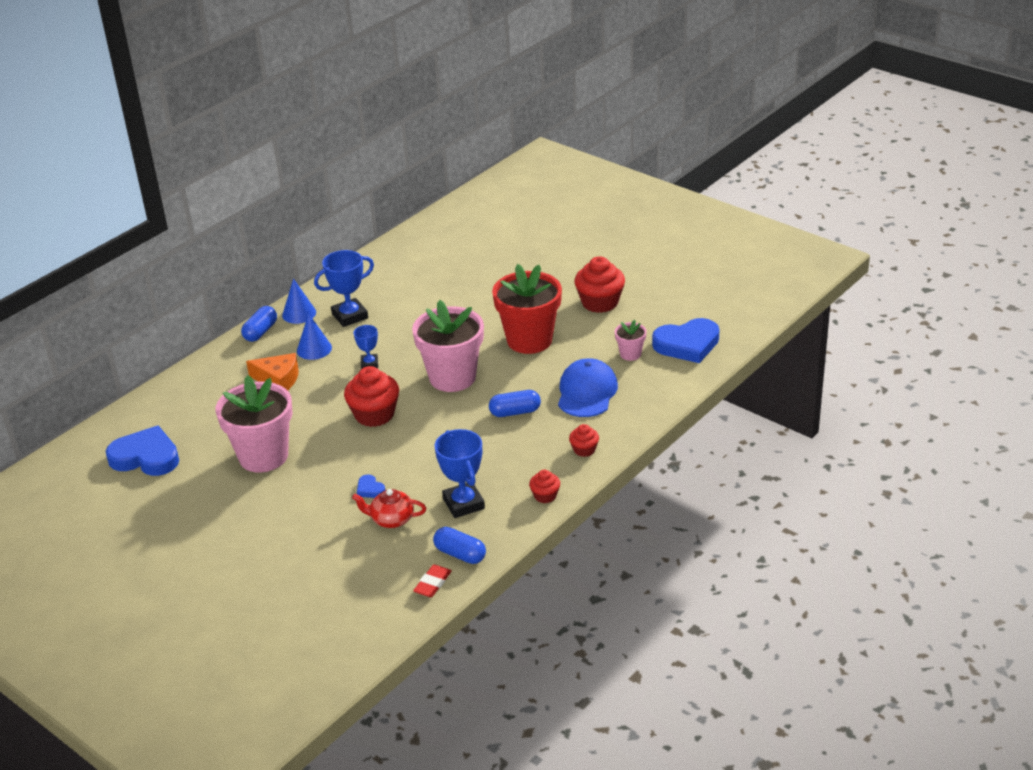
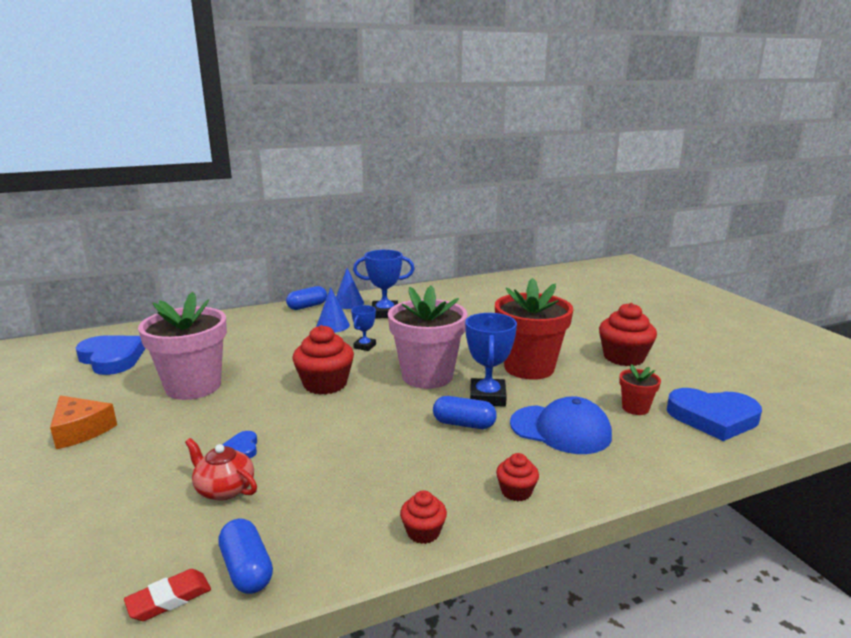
camera: 25 degrees right, 15 degrees down
orange cheese [246,353,298,391] -> orange cheese moved to [50,396,117,449]
blue trophy [435,429,485,518] -> blue trophy moved to [465,313,517,407]
blue cap [558,358,618,417] -> blue cap turned 75 degrees clockwise [510,396,612,454]
pink flower pot [615,320,647,361] -> red flower pot [619,364,661,415]

